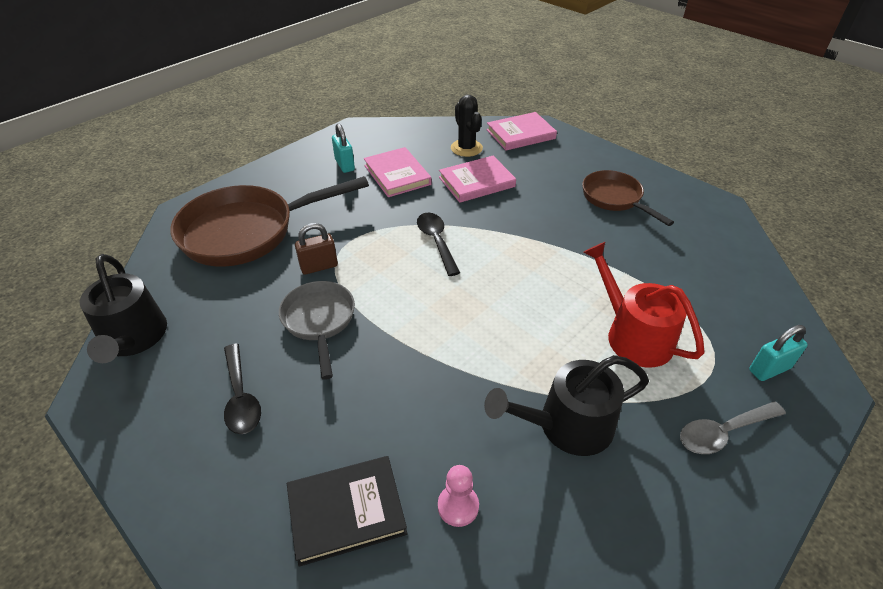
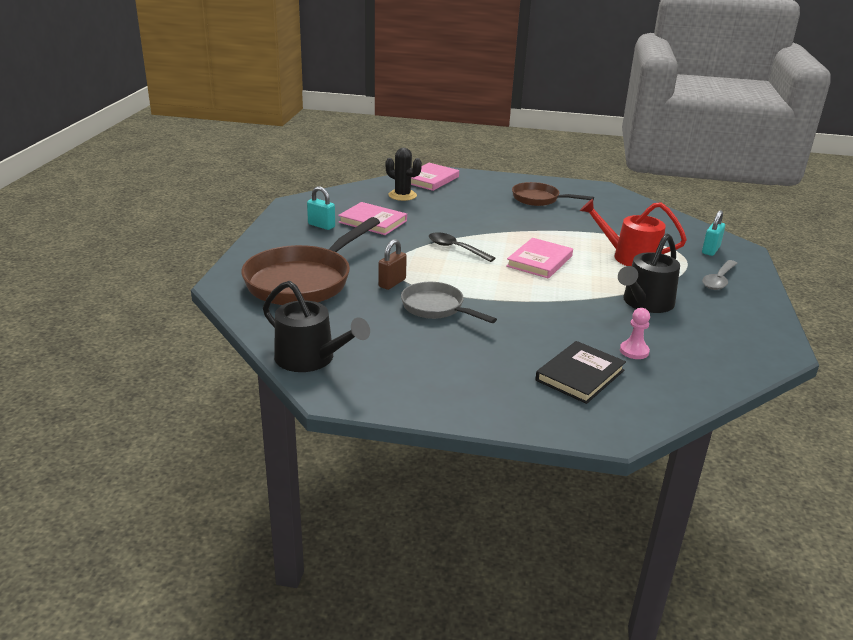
camera: 35 degrees left, 15 degrees down
black spoon [224,343,261,434] -> none
pink book [439,156,516,203] -> pink book moved to [506,238,573,279]

